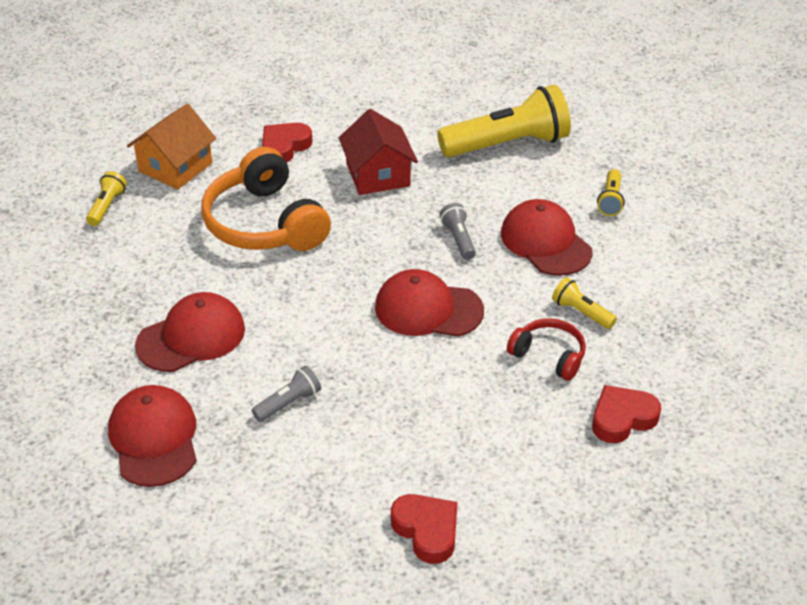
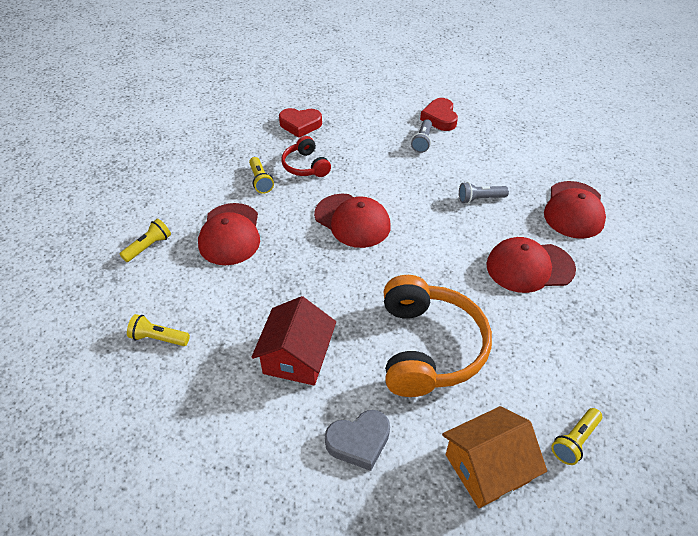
camera: 150 degrees left, 5 degrees up
red heart [262,123,313,162] -> grey heart [325,410,390,471]
yellow flashlight [437,85,571,157] -> yellow flashlight [127,314,190,346], size x0.45
grey flashlight [440,203,476,260] -> grey flashlight moved to [411,119,432,153]

